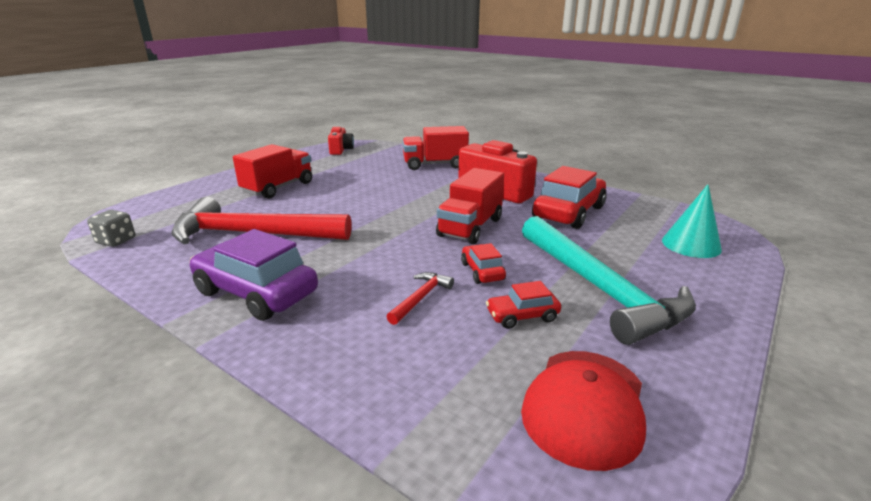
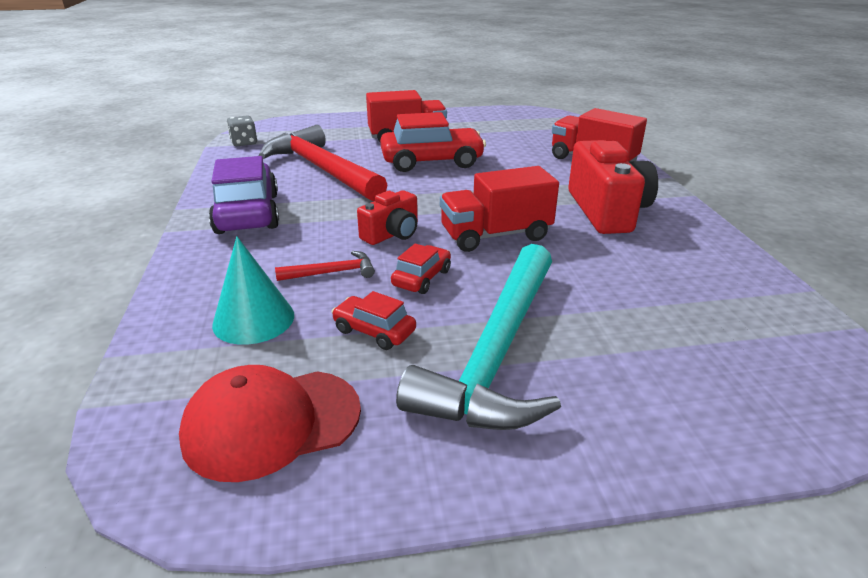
camera: 45 degrees right, 5 degrees up
red camera [328,127,354,155] -> red camera moved to [357,190,418,245]
red car [532,166,607,229] -> red car moved to [380,112,486,172]
turquoise cone [662,184,722,258] -> turquoise cone moved to [212,236,294,345]

